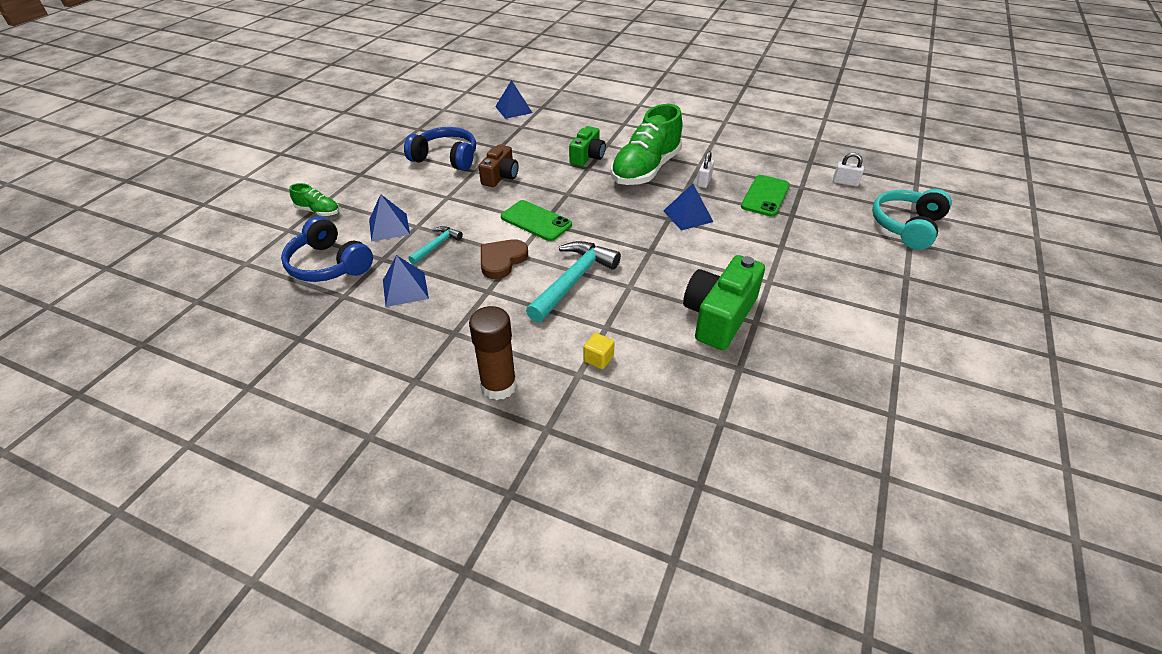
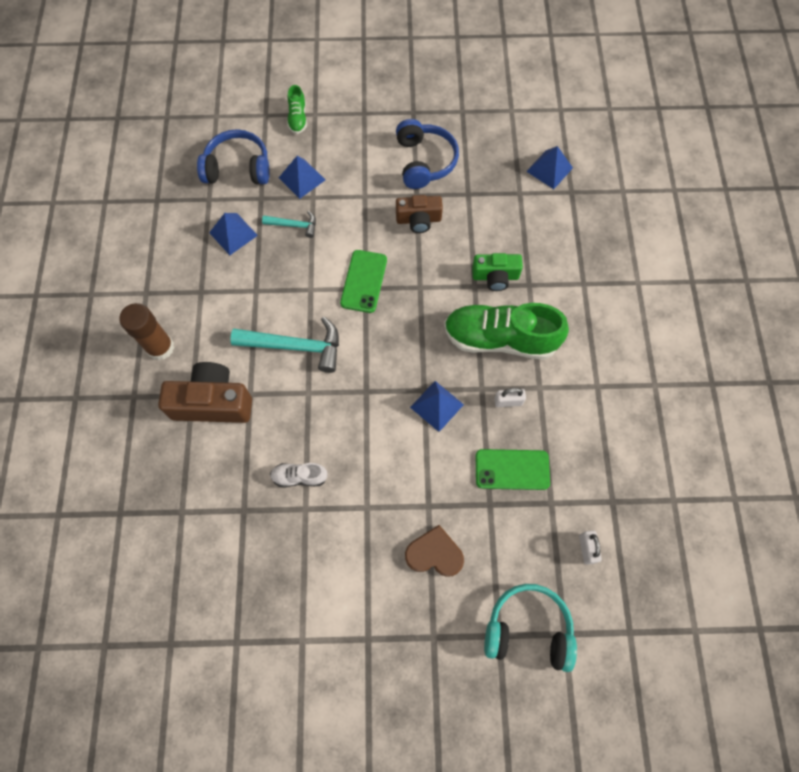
camera: 65 degrees right, 25 degrees up
blue headphones [281,216,373,282] -> blue headphones turned 75 degrees clockwise [197,129,270,184]
brown heart [481,239,528,279] -> brown heart moved to [405,525,464,577]
yellow cube [583,333,615,369] -> brown camera [158,362,252,423]
green camera [683,255,765,350] -> white shoe [270,463,328,488]

